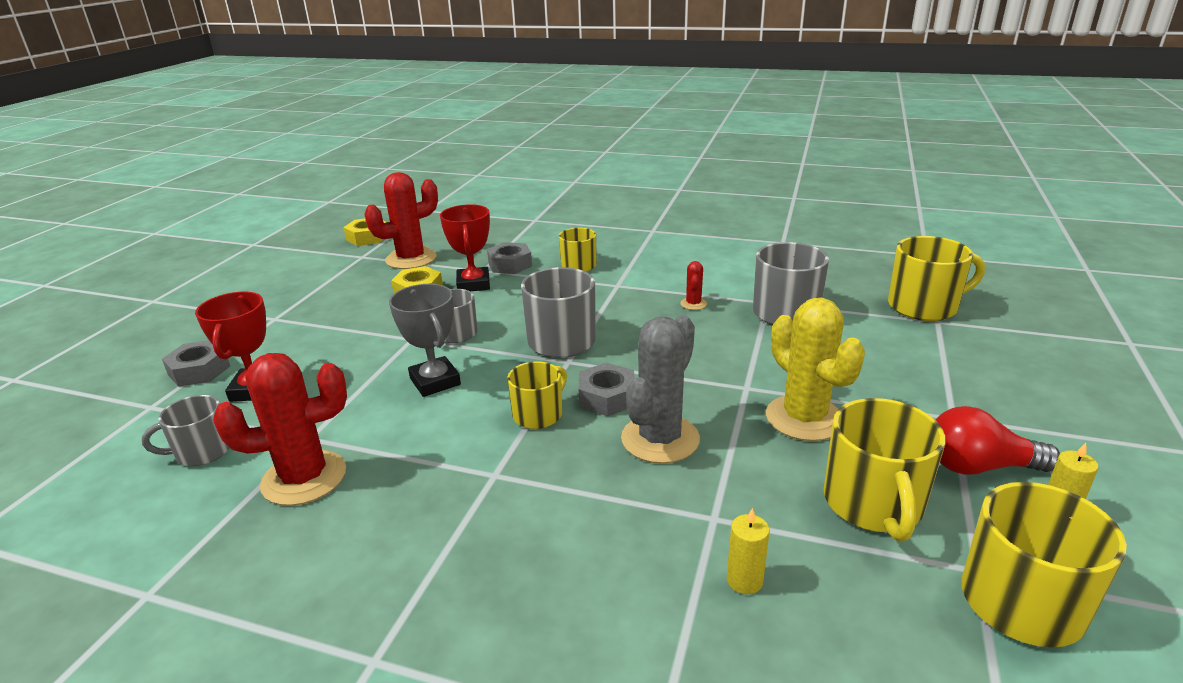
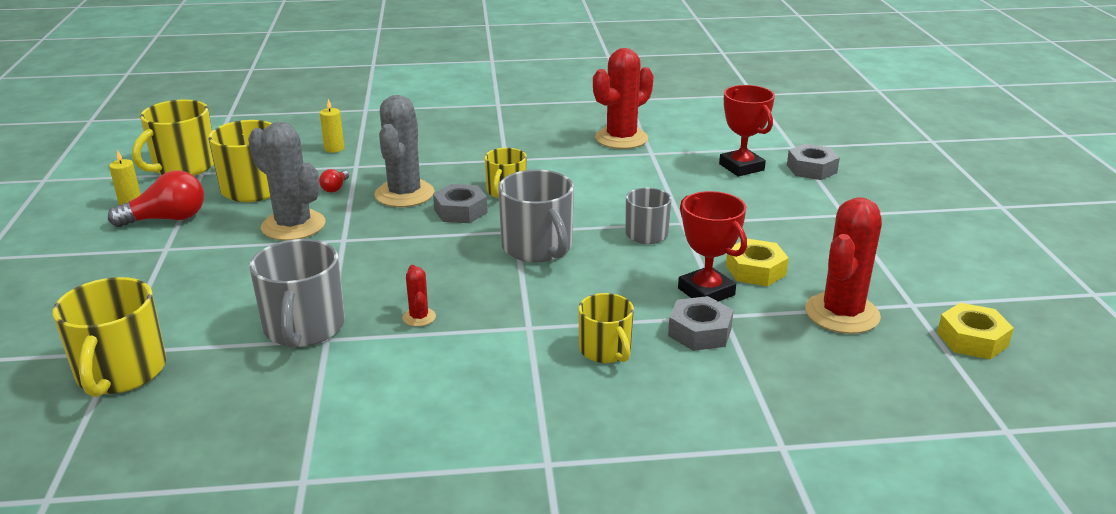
camera: 155 degrees right, 0 degrees up
grey mug [142,395,230,466] -> none
grey trophy [389,284,461,397] -> none
yellow cactus [766,298,865,441] -> grey cactus [248,122,325,240]
yellow mug [888,236,985,321] -> yellow mug turned 60 degrees counterclockwise [53,277,167,397]
none -> red light bulb [319,169,349,193]

